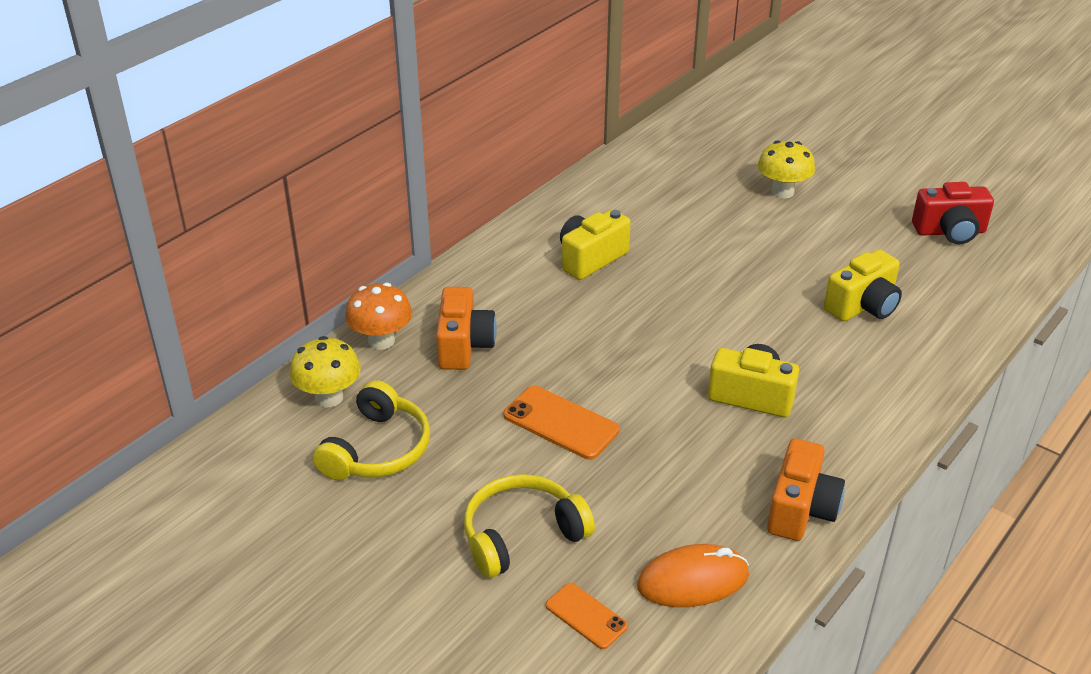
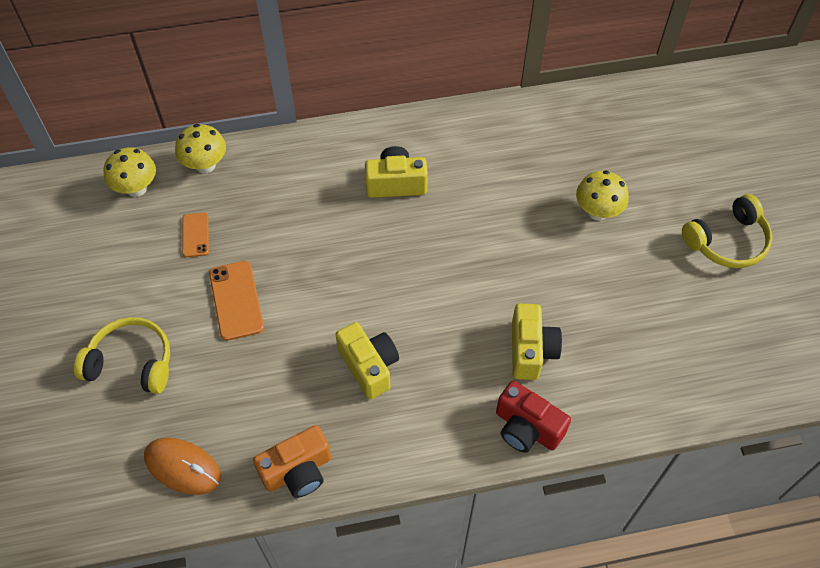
camera: 40 degrees right, 20 degrees up
yellow headphones [313,380,430,480] -> yellow headphones moved to [682,194,772,268]
orange mushroom [345,283,412,350] -> yellow mushroom [175,124,226,173]
orange camera [436,287,497,370] -> none
orange phone [546,583,628,649] -> orange phone moved to [182,212,209,257]
yellow camera [824,249,902,321] -> yellow camera turned 90 degrees counterclockwise [512,304,562,380]
red camera [912,182,994,244] -> red camera moved to [496,381,571,453]

